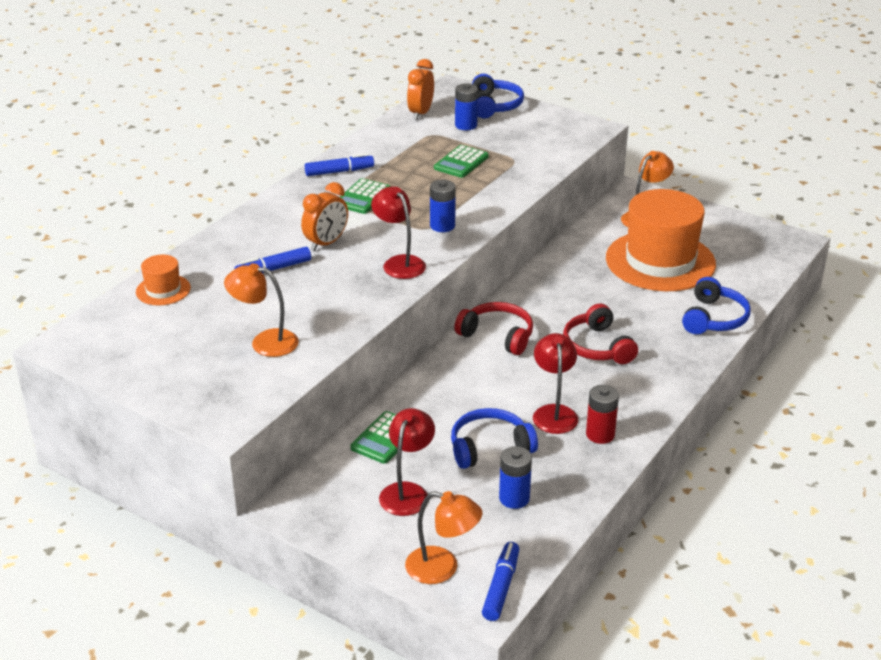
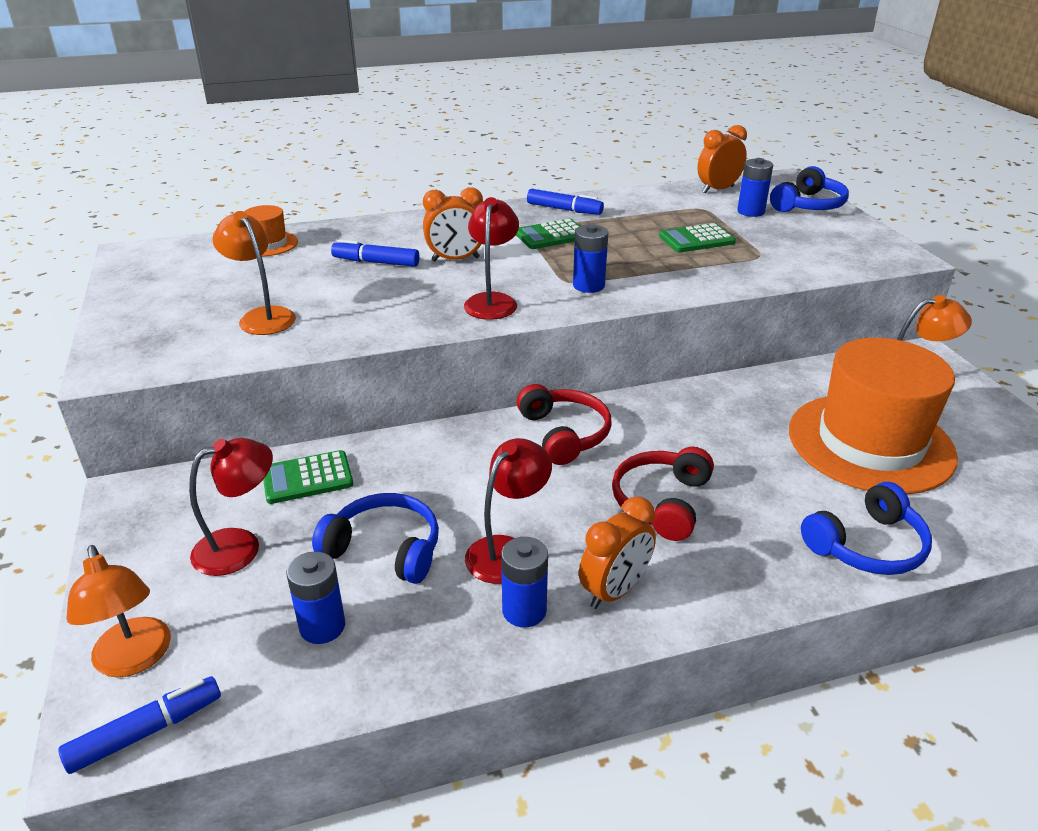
camera: 40 degrees right, 0 degrees up
red battery [586,385,619,444] -> blue battery [501,537,548,627]
none -> orange clock [579,496,656,609]

